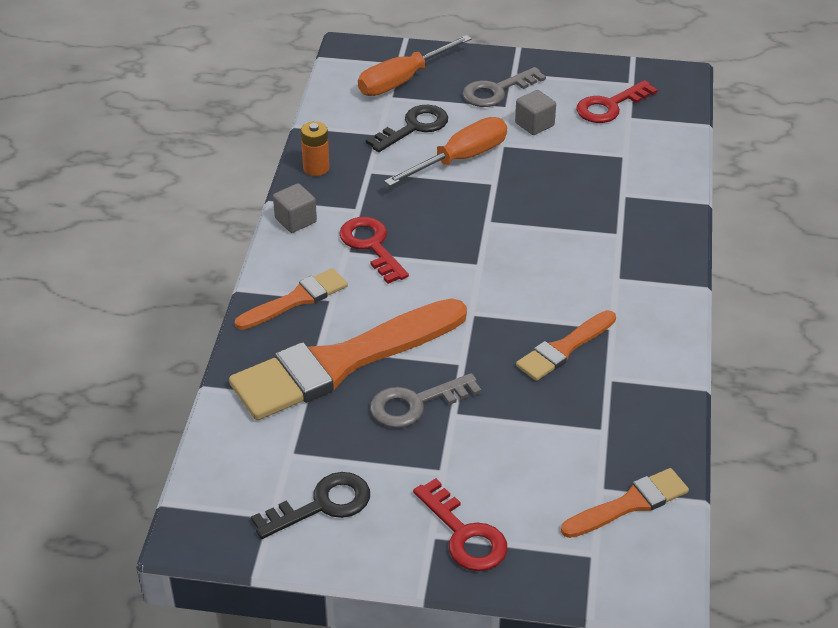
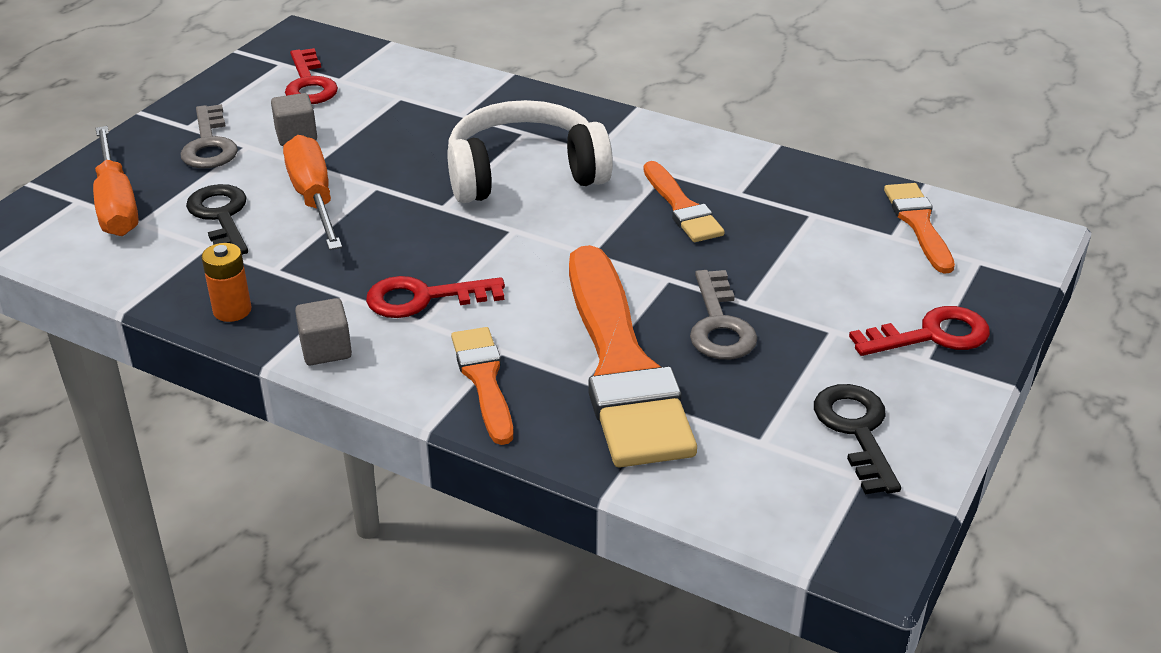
camera: 70 degrees left, 5 degrees down
none -> white headphones [447,100,613,203]

